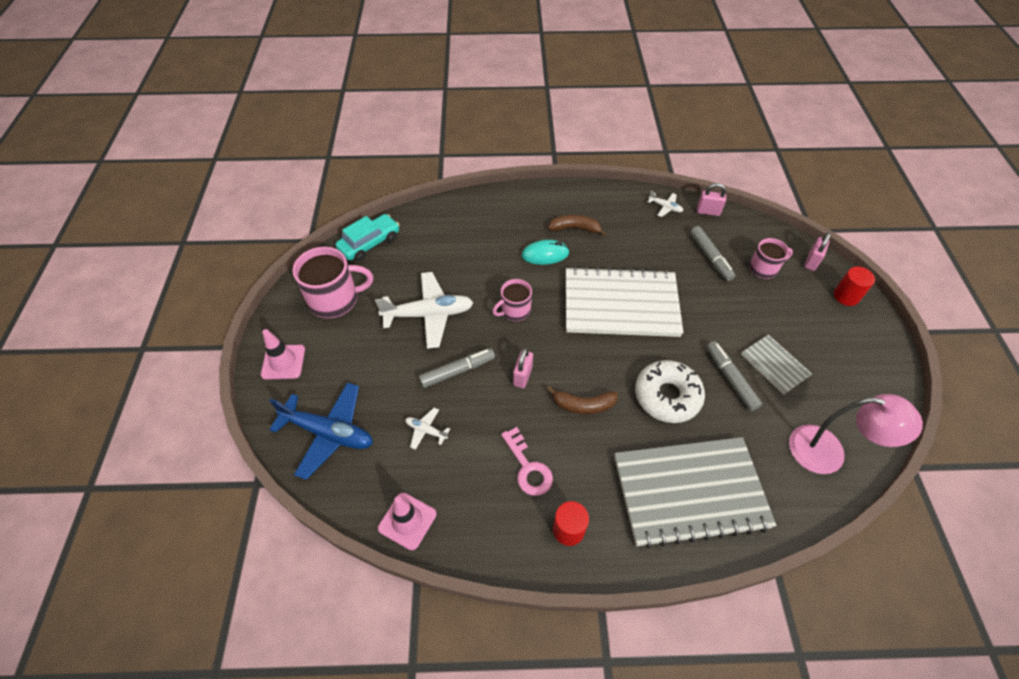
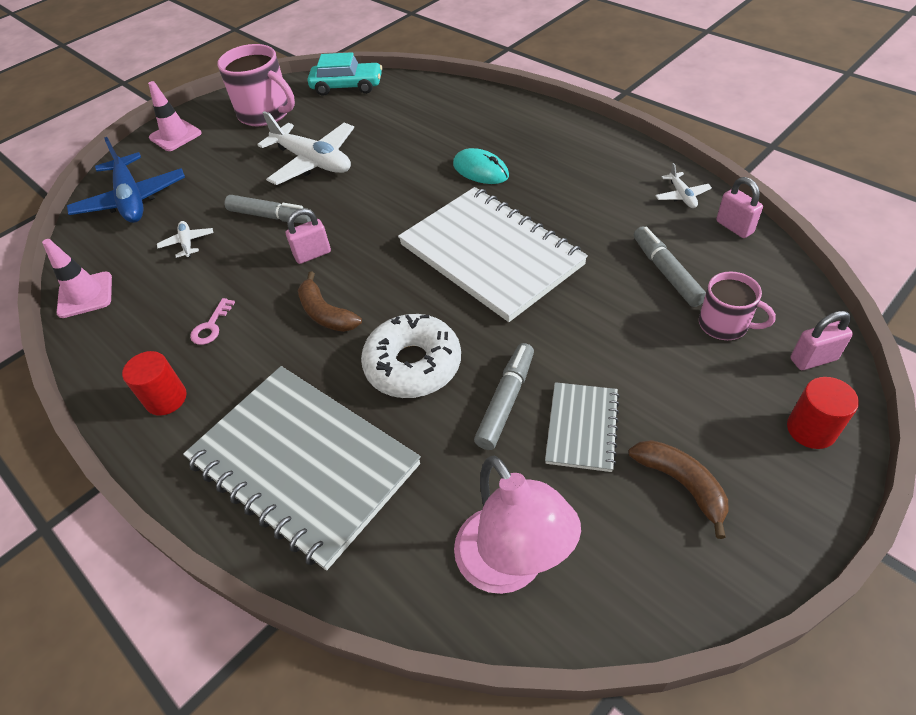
camera: 50 degrees right, 5 degrees down
pink mug [492,279,532,321] -> none
pink key [501,427,553,496] -> pink key [190,298,235,345], size x0.65
brown banana [548,215,607,236] -> brown banana moved to [629,440,729,539]
grey marker [690,226,736,281] -> grey marker turned 135 degrees clockwise [634,226,706,307]

